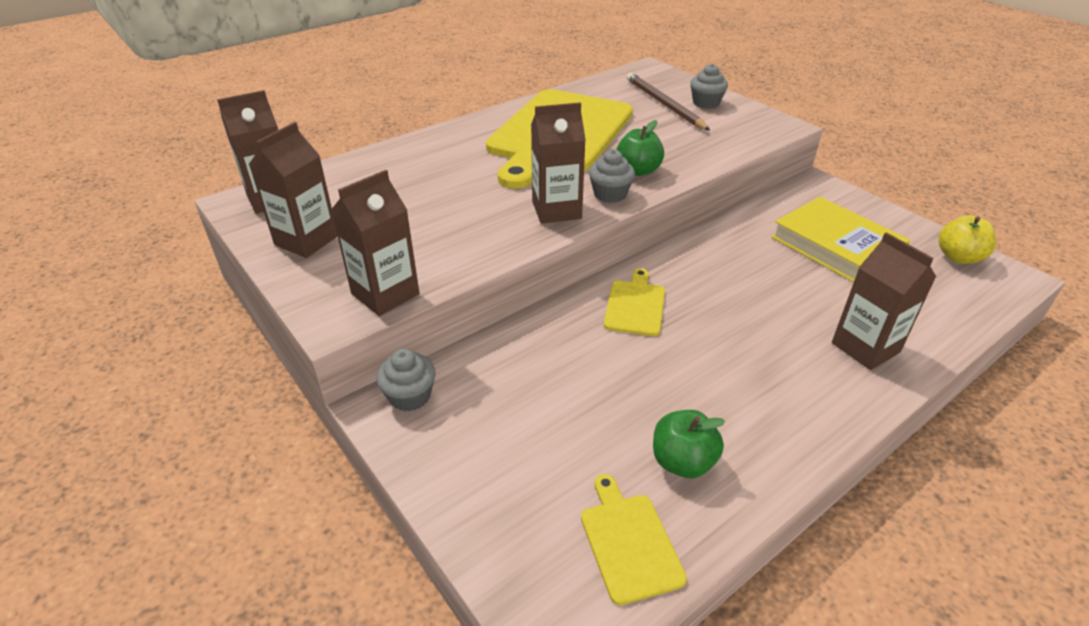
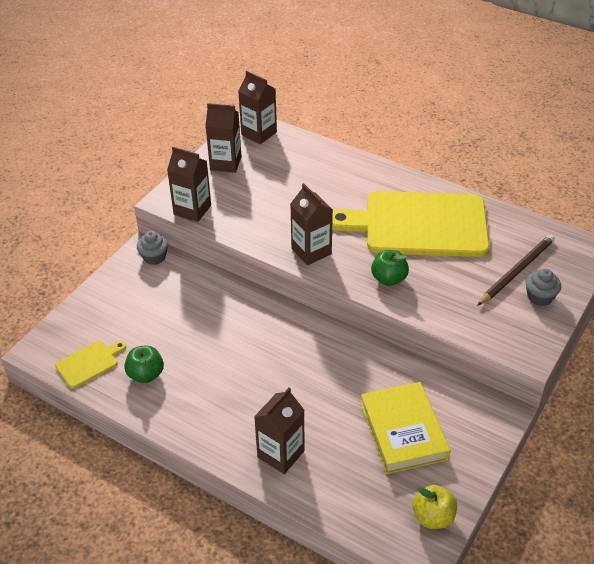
camera: 70 degrees right, 5 degrees up
grey cupcake [589,149,635,203] -> none
yellow cutting board [604,268,665,336] -> none
yellow book [771,197,911,282] -> yellow book turned 45 degrees counterclockwise [361,382,451,474]

